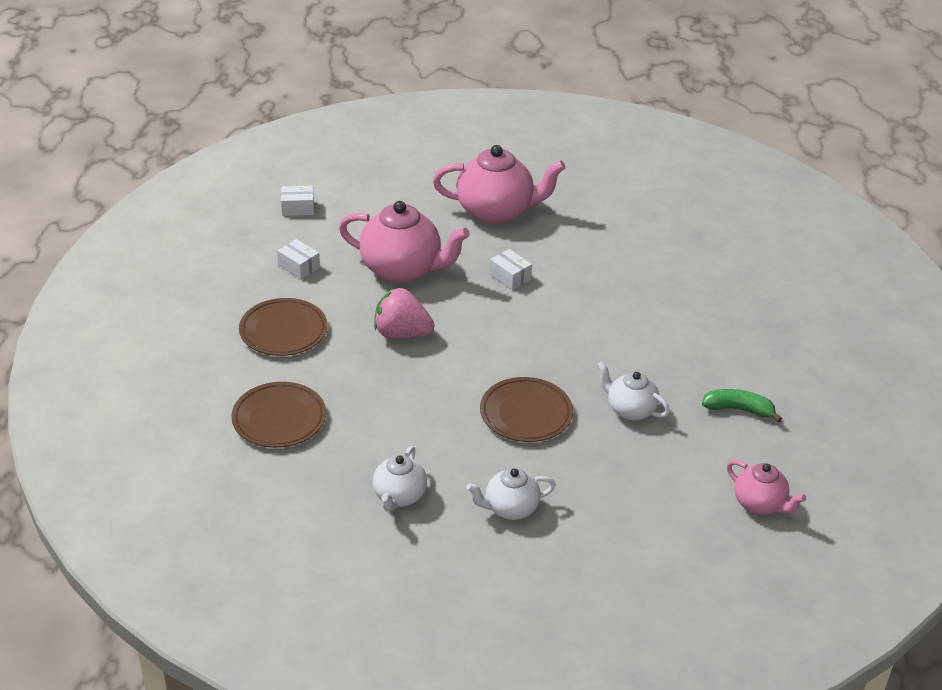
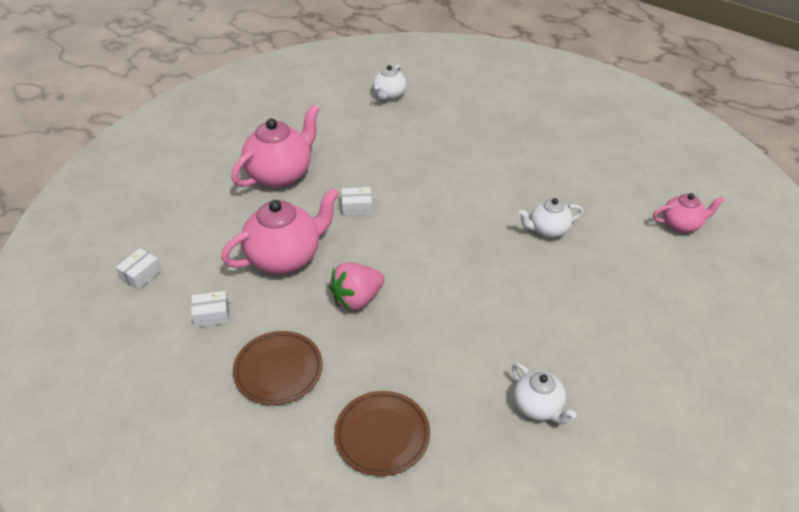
camera: 50 degrees left, 5 degrees up
white teapot [467,468,556,520] -> white teapot moved to [373,65,407,101]
brown plate [480,377,573,442] -> none
green banana [702,389,782,422] -> none

